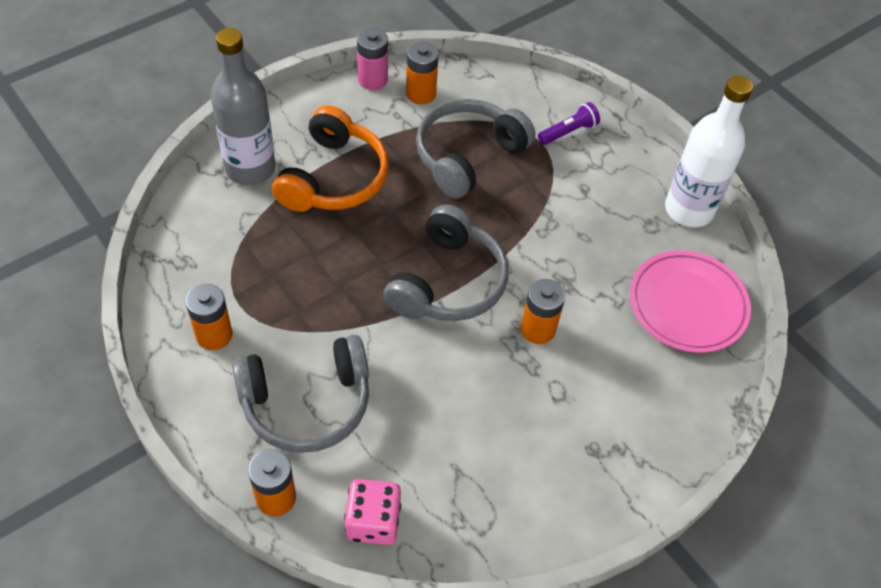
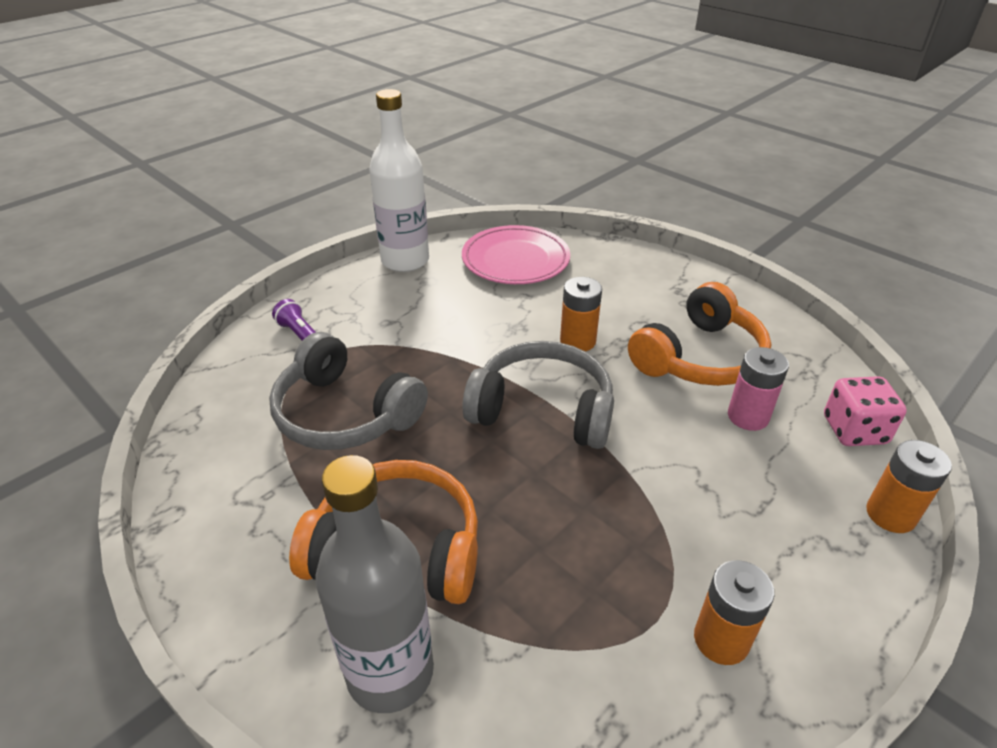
camera: 95 degrees left, 15 degrees down
grey headphones [232,335,369,453] -> none
pink battery [357,28,388,90] -> pink battery moved to [728,347,789,431]
orange battery [406,42,439,104] -> none
none -> orange headphones [628,282,771,386]

